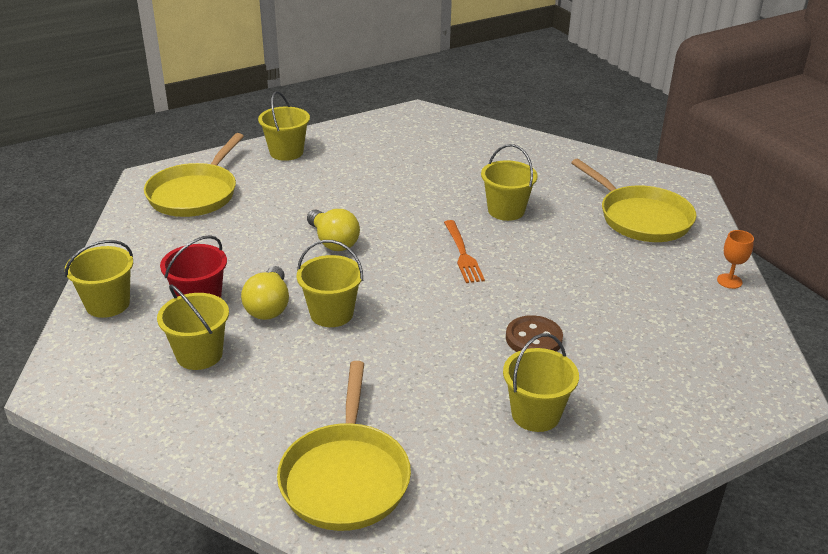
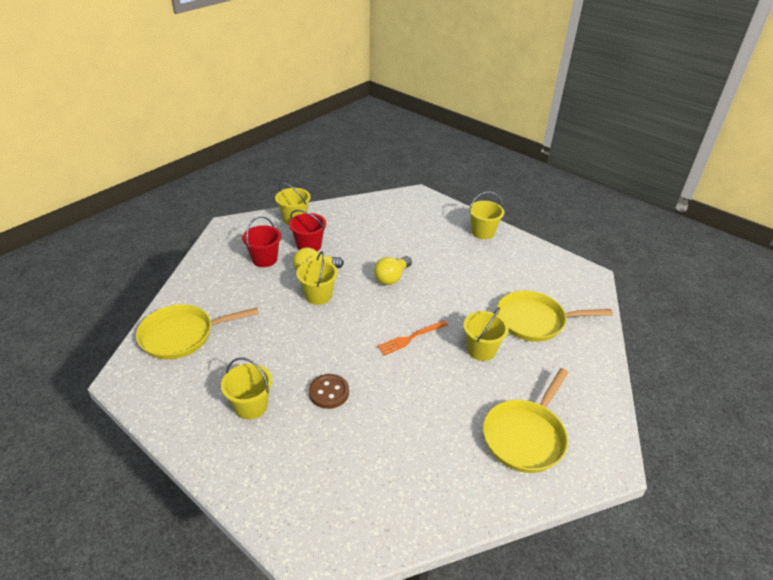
camera: 70 degrees right, 5 degrees up
yellow pan [144,133,244,217] -> yellow pan moved to [497,291,613,342]
yellow bucket [157,284,229,370] -> red bucket [242,216,281,267]
orange goblet [717,230,754,289] -> none

